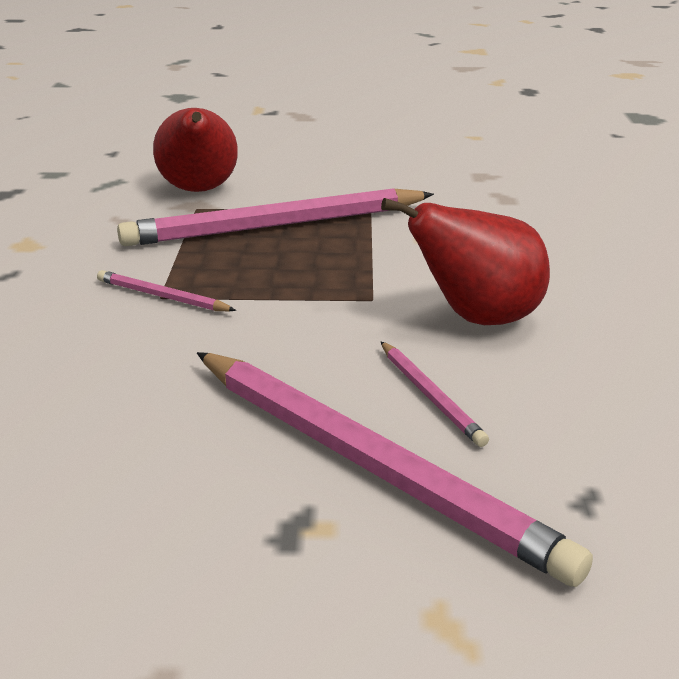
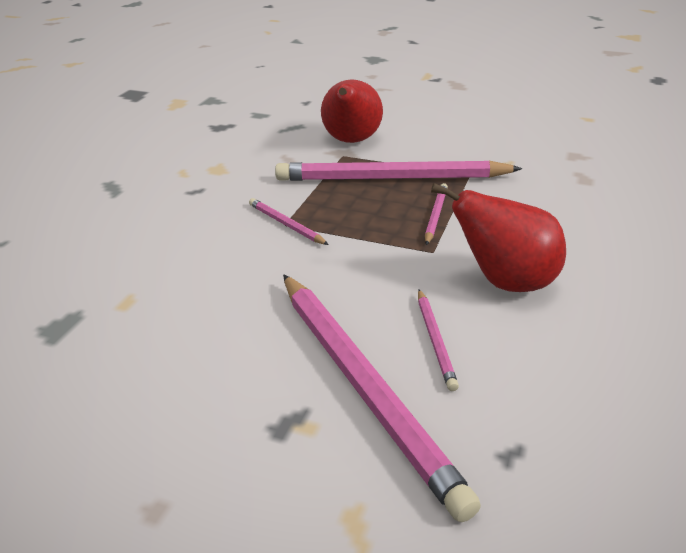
camera: 20 degrees right, 5 degrees up
none -> pink pencil [425,183,448,245]

